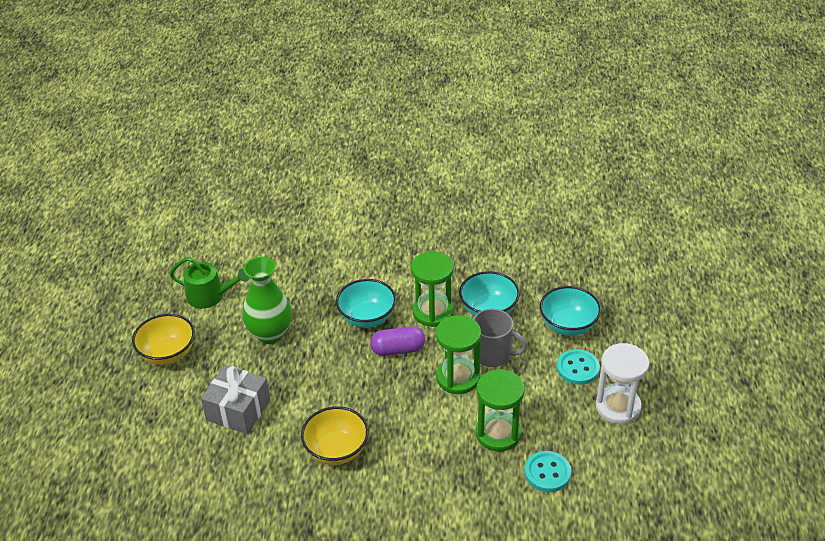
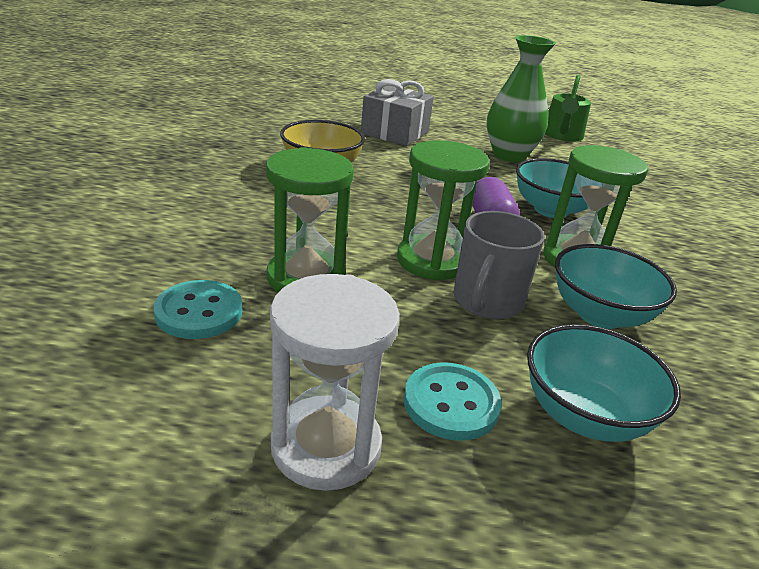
camera: 90 degrees right, 10 degrees down
yellow bowl [132,314,195,365] -> none

